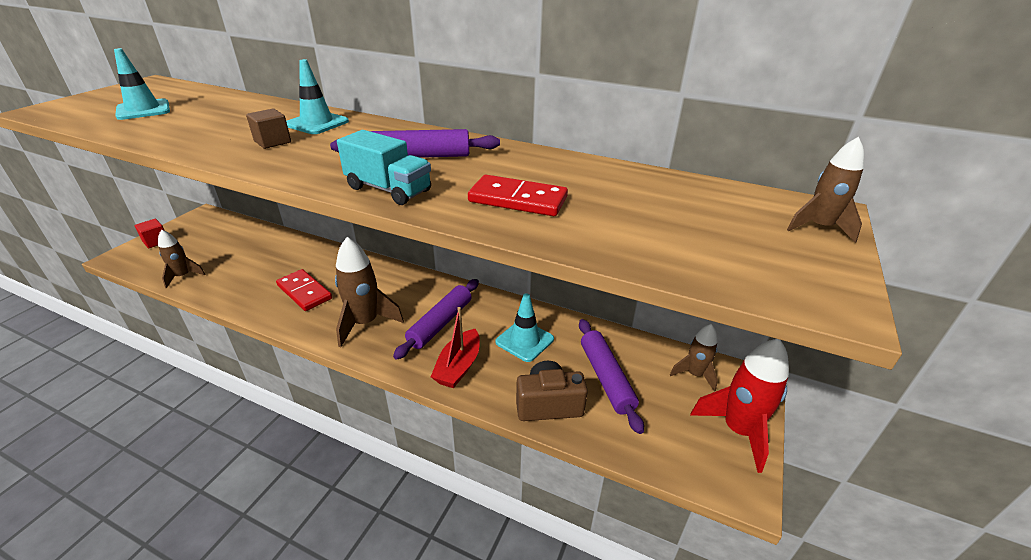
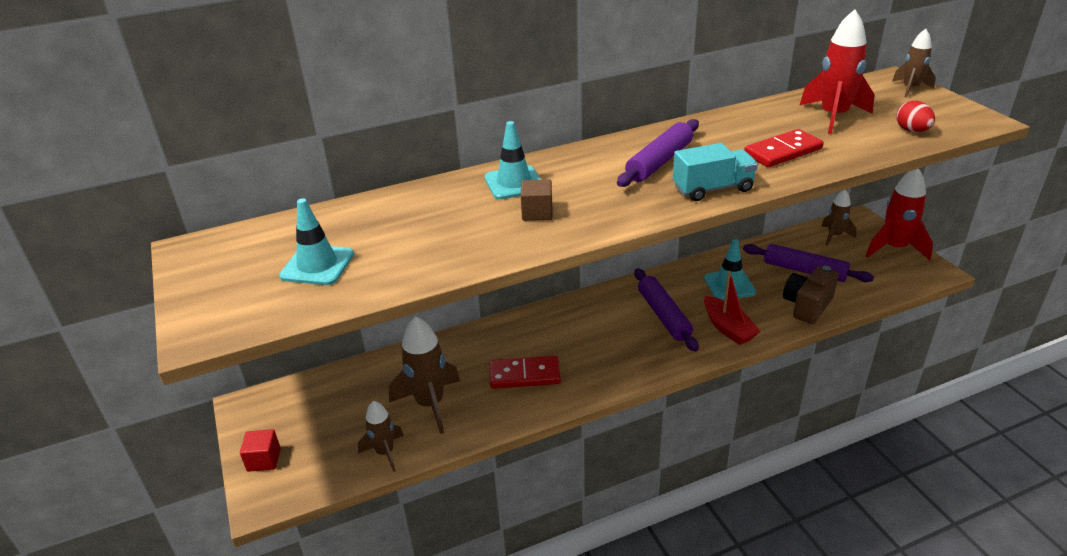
camera: 45 degrees left, 0 degrees up
brown rocket [335,237,404,347] -> brown rocket moved to [389,316,460,434]
none -> red rocket [800,9,874,134]
none -> red egg [896,101,935,132]

